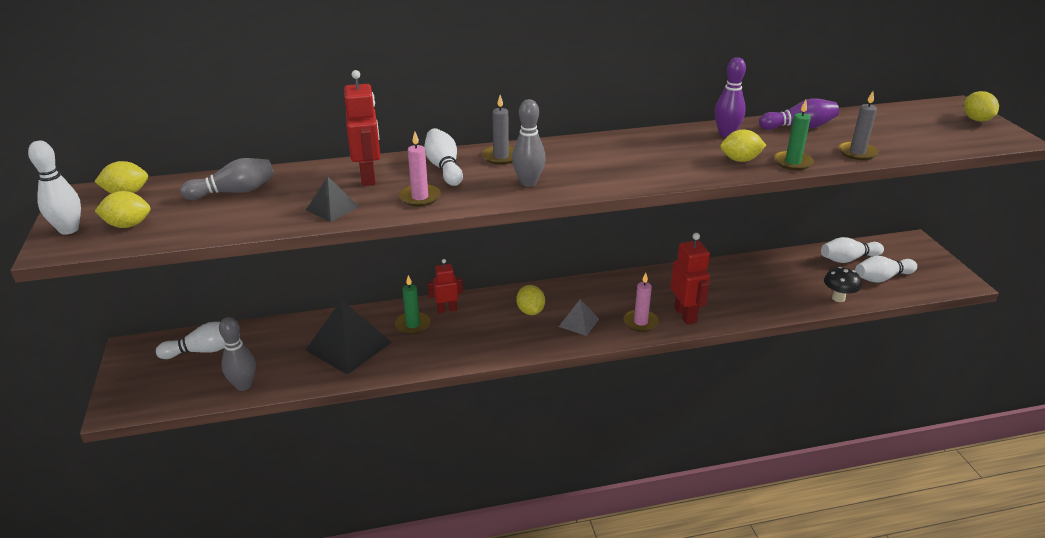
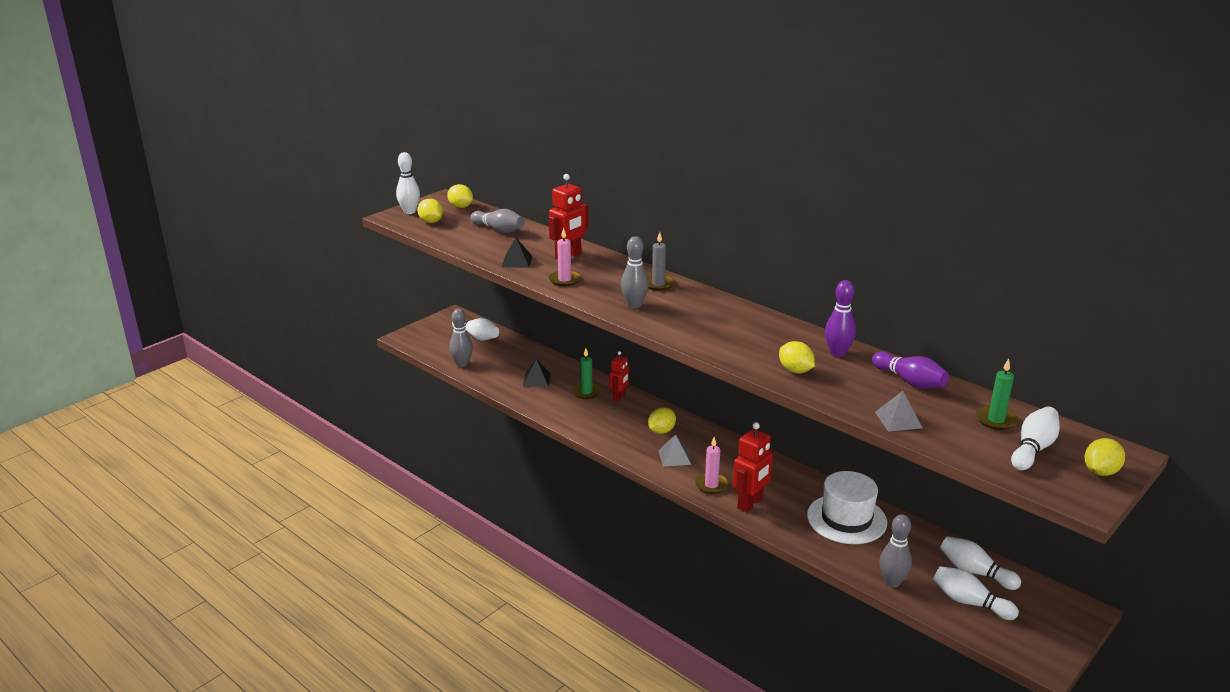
camera: 55 degrees right, 5 degrees down
black pyramid [305,299,392,375] -> black pyramid [523,359,551,387], size x0.53
white bowling pin [424,128,463,186] -> white bowling pin moved to [1011,406,1060,470]
red robot [428,259,463,313] -> red robot turned 75 degrees clockwise [610,351,629,402]
green candle [774,100,814,170] -> green candle moved to [976,359,1018,430]
black mushroom [824,267,862,302] -> grey bowling pin [879,514,912,588]
grey candle [838,91,878,160] -> grey pyramid [875,391,923,432]
none -> white hat [807,471,887,544]

